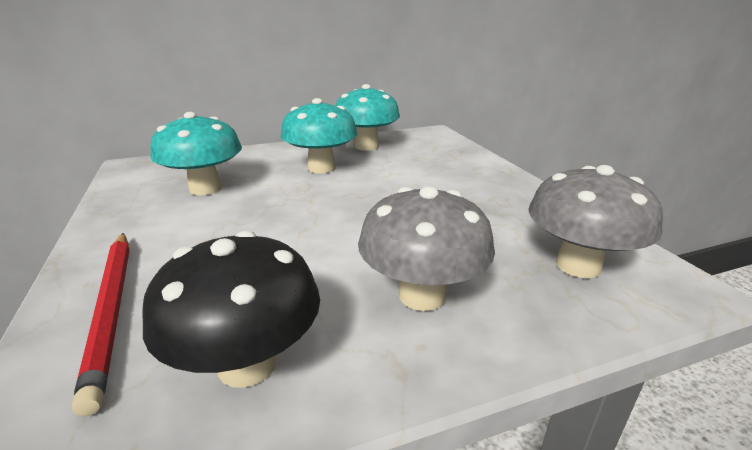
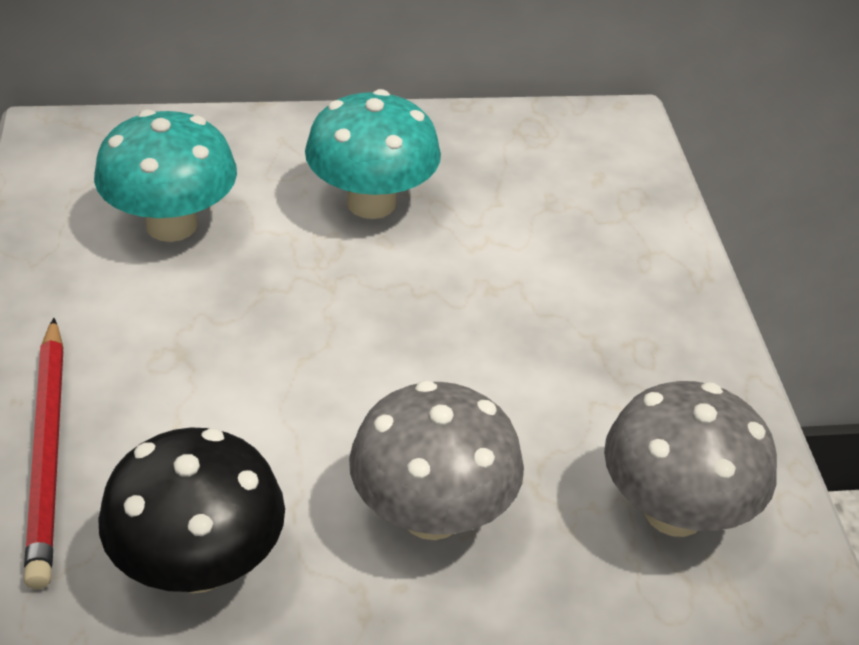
camera: 10 degrees right, 15 degrees up
turquoise mushroom [335,84,400,151] -> none

